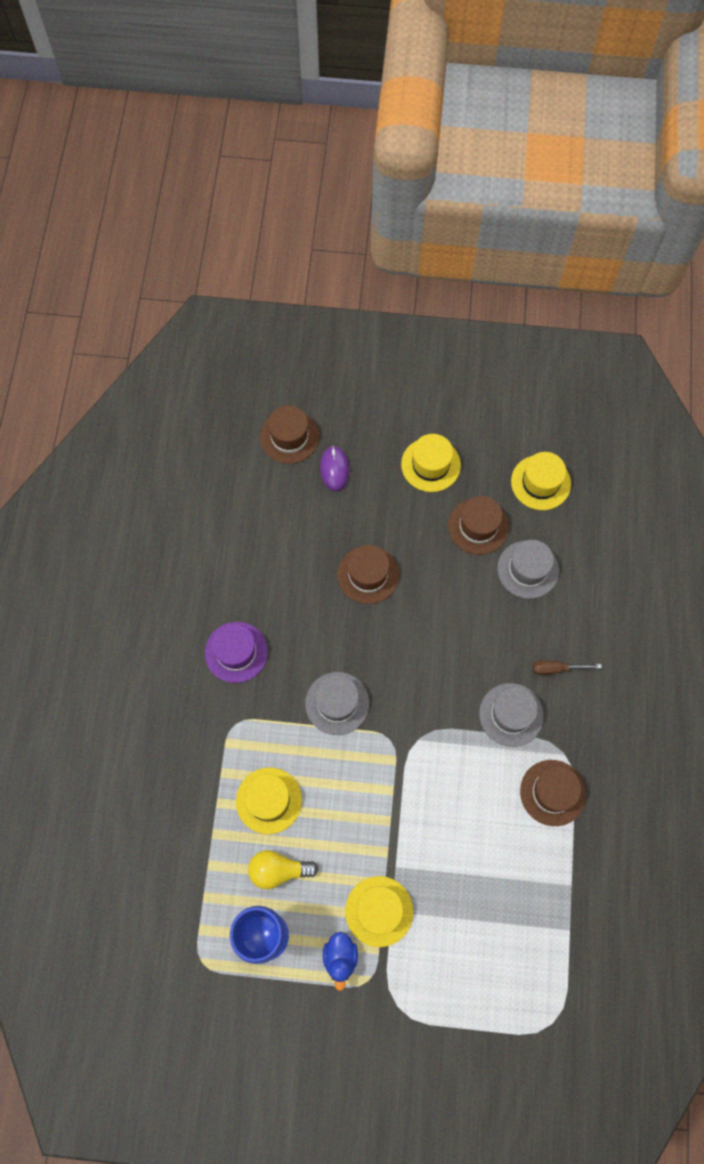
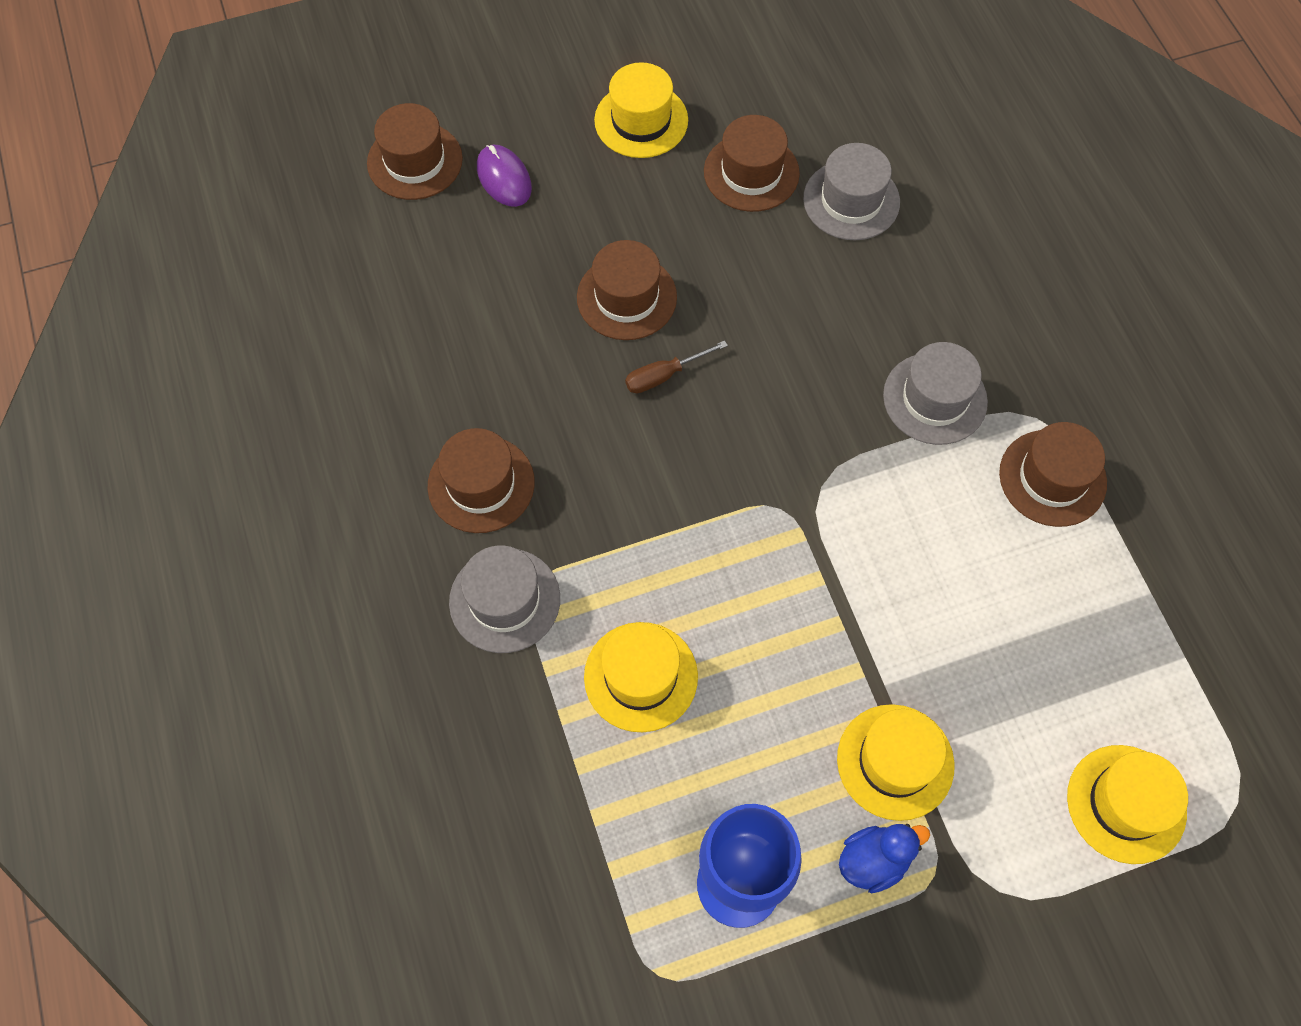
camera: 25 degrees left, 5 degrees down
purple hat [205,622,268,683] -> brown hat [428,428,535,533]
yellow light bulb [248,850,318,889] -> none
grey hat [305,672,369,735] -> grey hat moved to [449,545,560,653]
blue duck [323,932,358,991] -> blue duck turned 90 degrees counterclockwise [839,824,930,893]
yellow hat [511,452,571,510] -> yellow hat moved to [1067,745,1188,864]
brown screwdriver [533,661,602,675] -> brown screwdriver moved to [625,340,728,393]

